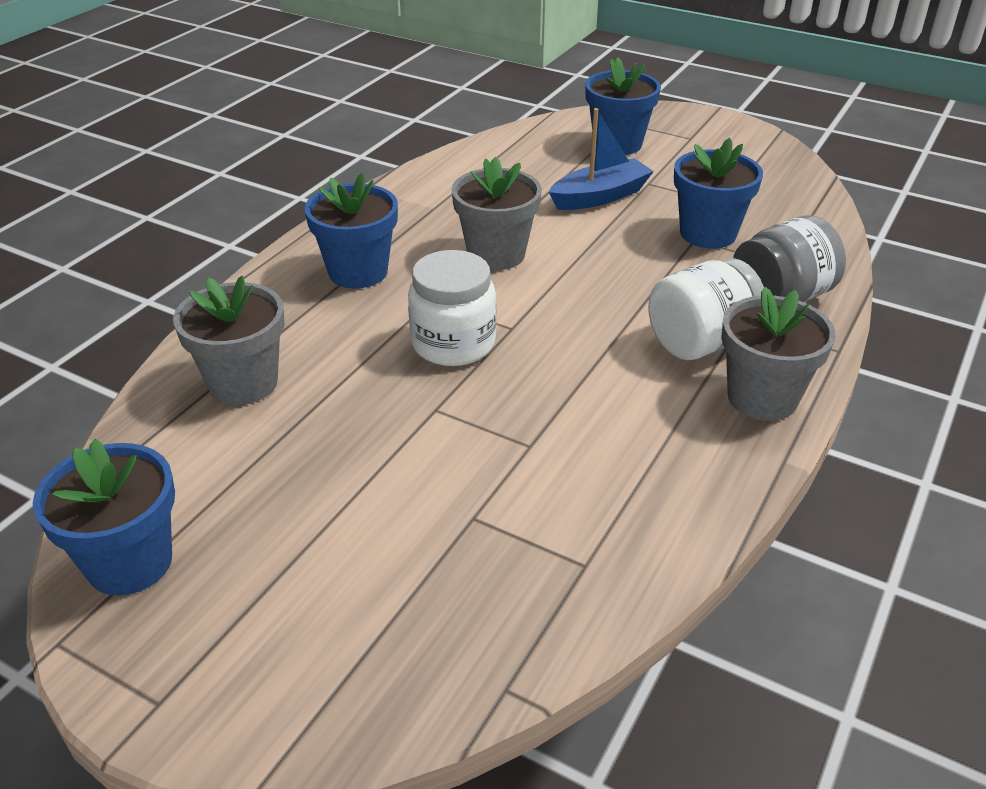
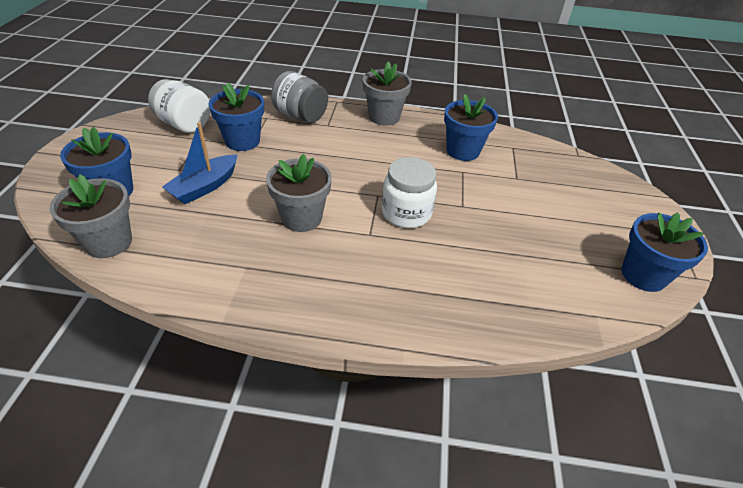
camera: 115 degrees left, 5 degrees up
grey flower pot [173,276,285,405] -> grey flower pot moved to [50,175,132,258]
blue flower pot [305,173,398,289] -> blue flower pot moved to [444,94,498,161]
blue boat [549,108,654,210] -> blue boat turned 90 degrees counterclockwise [162,122,237,204]
white jar [648,258,764,360] -> white jar moved to [148,79,210,133]

